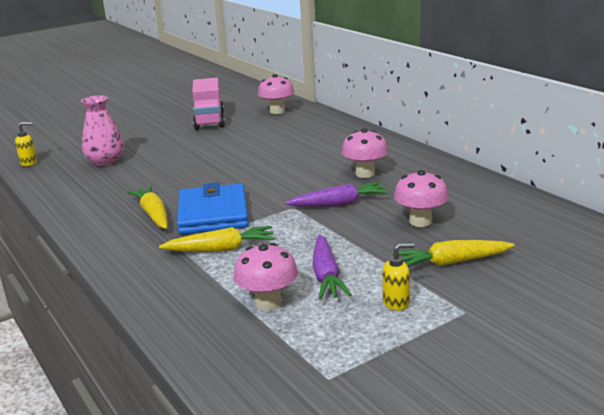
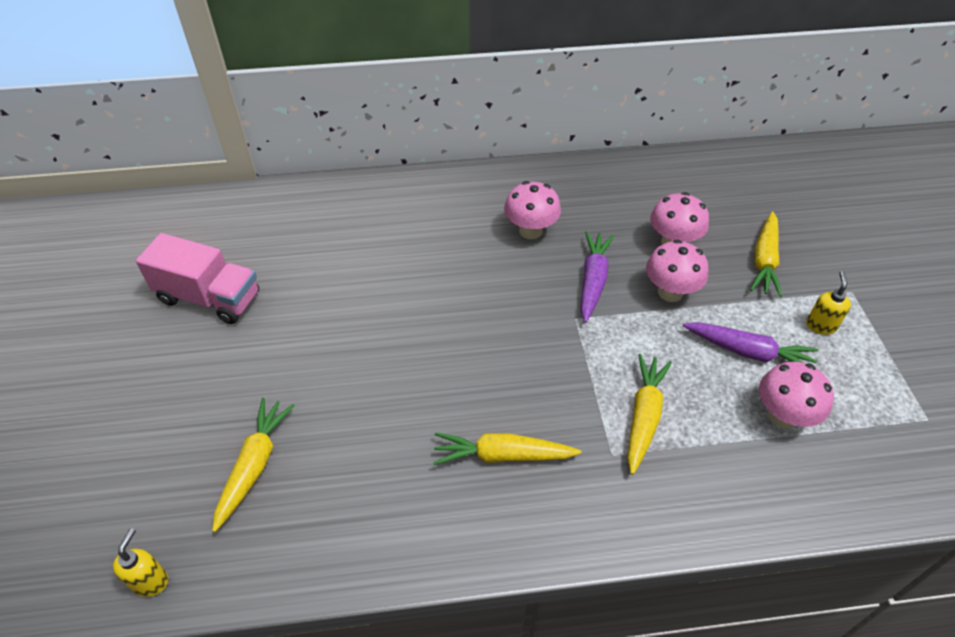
camera: 65 degrees left, 25 degrees up
pink vase [81,95,124,166] -> yellow carrot [212,398,295,532]
blue wallet [177,182,249,234] -> none
pink mushroom [258,74,294,114] -> pink mushroom moved to [646,240,709,302]

